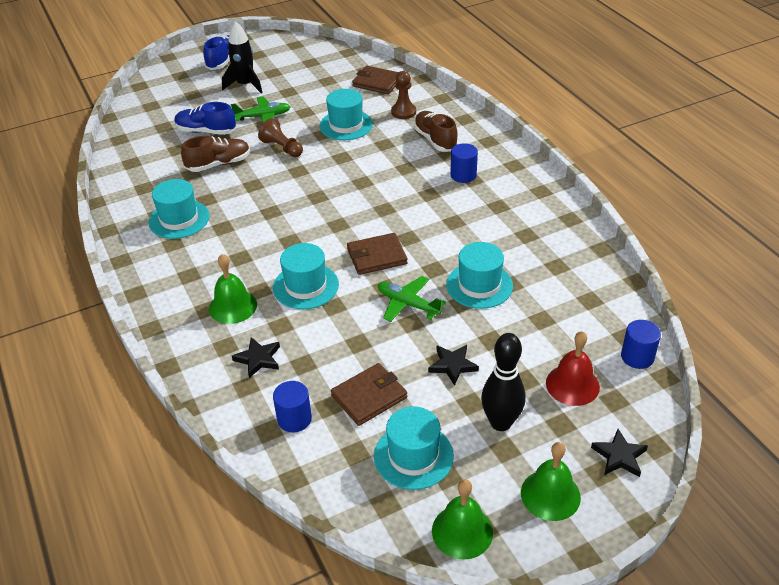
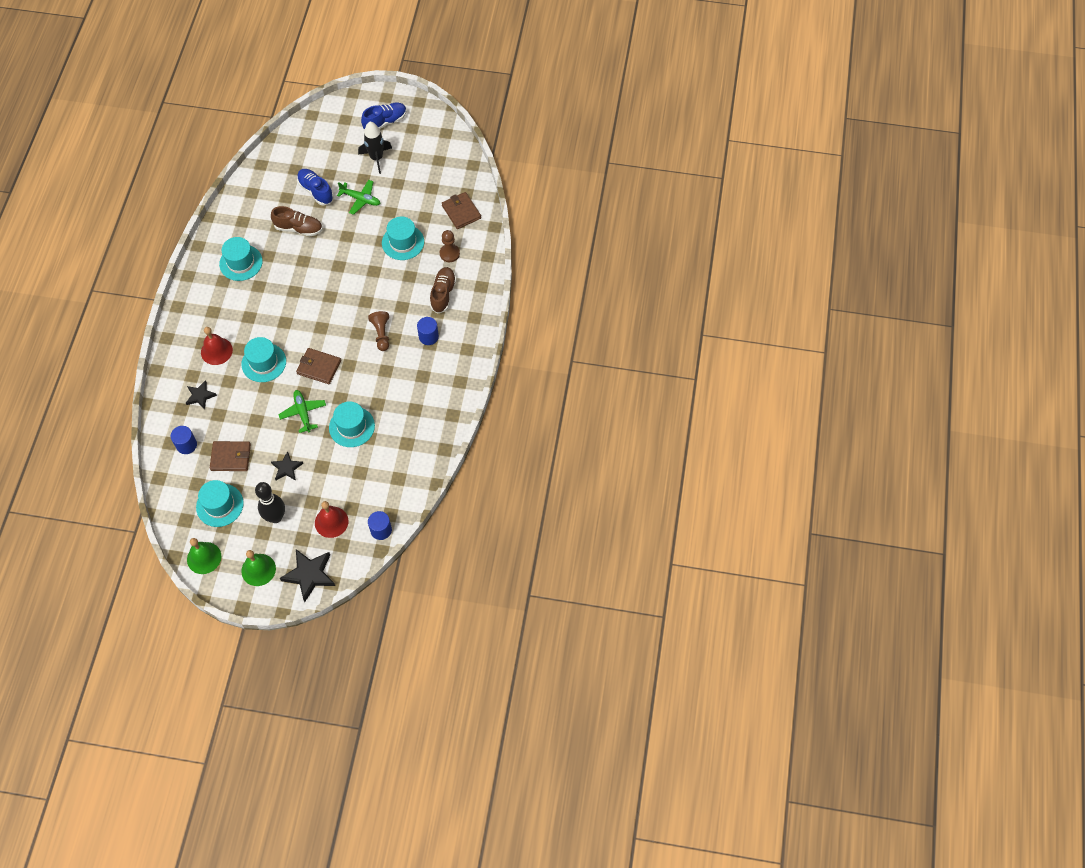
camera: 35 degrees right, 20 degrees up
green bell [209,254,257,324] -> red bell [201,327,233,365]
brown pawn [258,118,303,157] -> brown pawn moved to [368,311,389,351]
black star [591,429,648,477] -> black star [280,549,335,602], size x1.66

